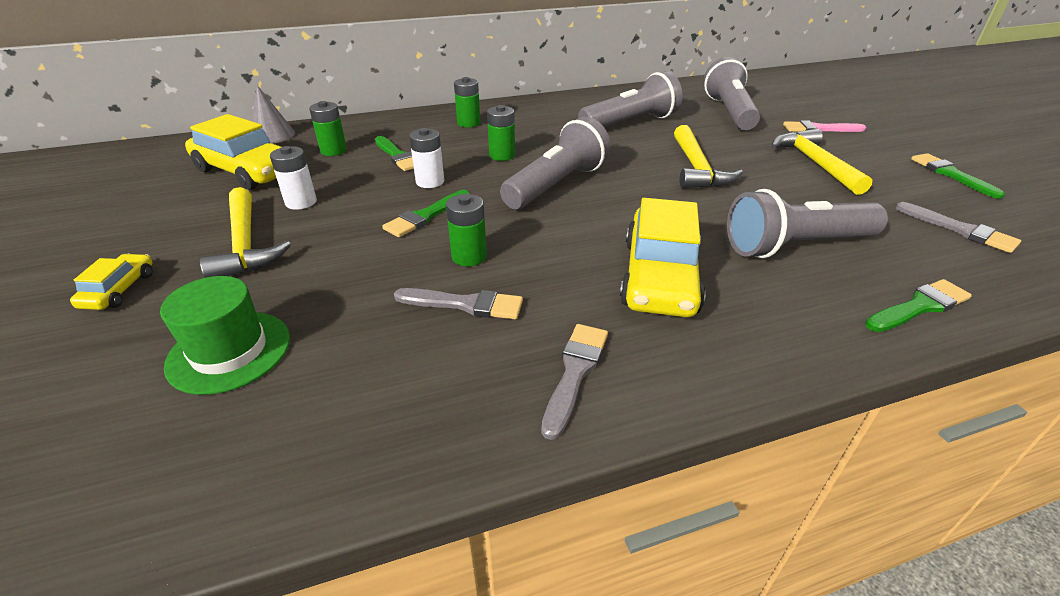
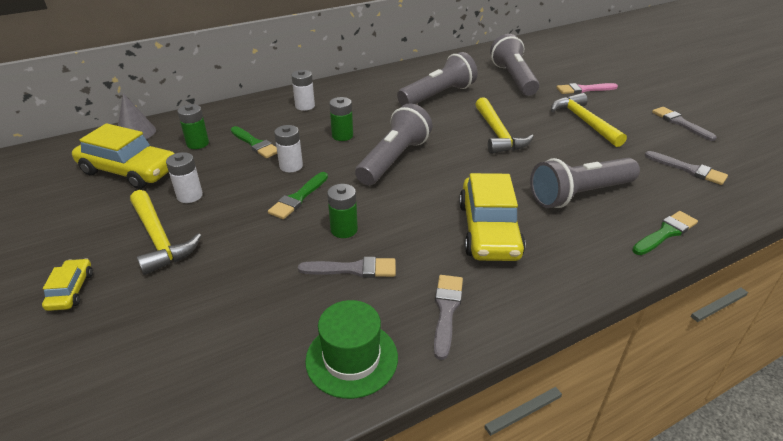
camera: 10 degrees left, 0 degrees up
green hat [160,276,290,395] -> green hat moved to [305,300,398,399]
green battery [454,77,480,127] -> white battery [291,70,315,111]
green brush [911,153,1005,199] -> grey brush [652,107,717,141]

